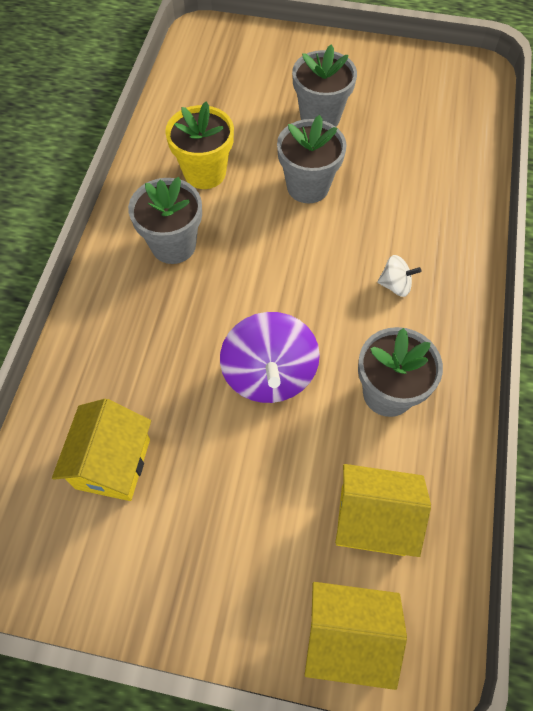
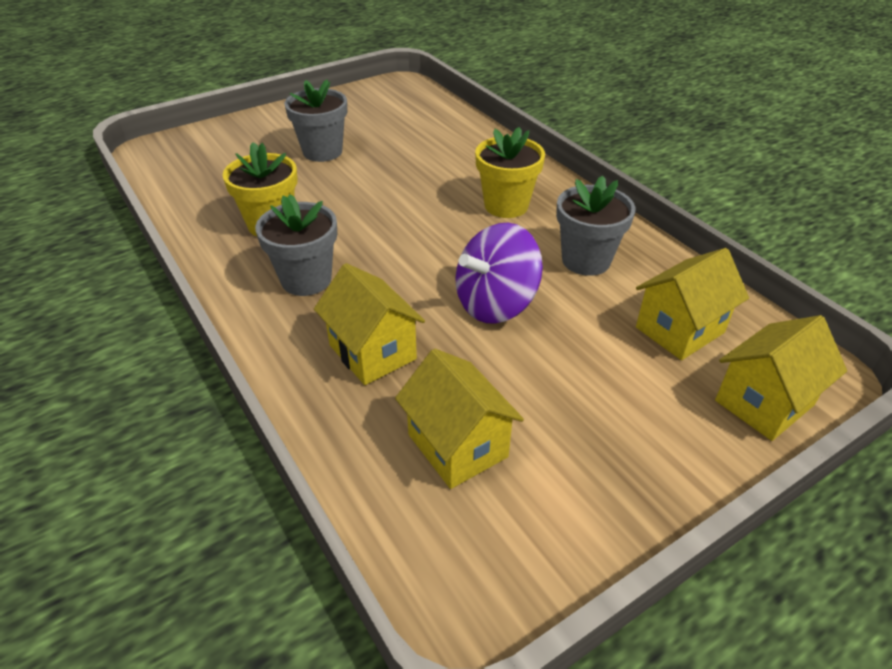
camera: 45 degrees left, 20 degrees down
purple spinning top [220,312,320,403] -> purple spinning top turned 105 degrees clockwise [455,223,543,324]
grey flower pot [277,115,347,203] -> none
white spinning top [377,255,421,297] -> yellow flower pot [475,127,545,218]
none -> yellow house [314,263,425,385]

